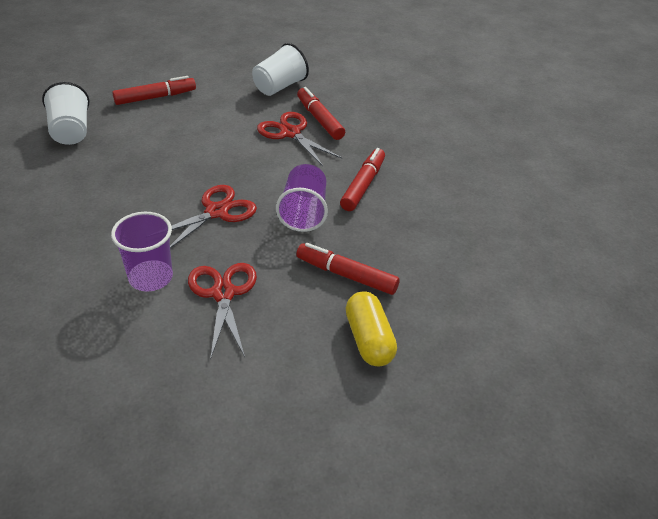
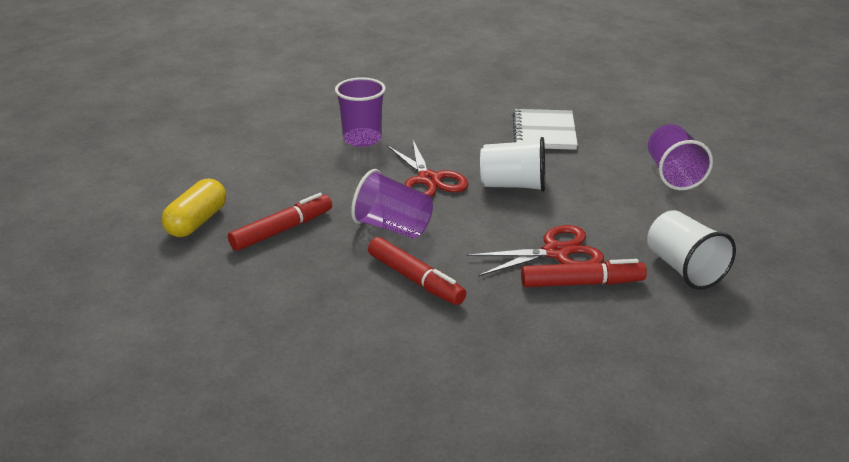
camera: 115 degrees right, 10 degrees down
white cup [42,82,90,145] -> white cup moved to [480,137,545,192]
red marker [112,76,196,105] -> purple cup [648,124,713,190]
red scissors [188,263,257,360] -> none
yellow capsule [346,292,397,367] -> yellow capsule turned 75 degrees counterclockwise [162,179,226,237]
none -> white notebook [513,109,578,150]

